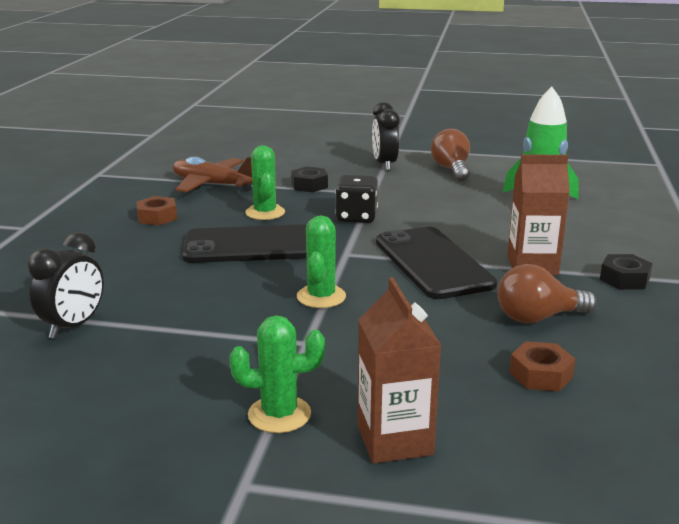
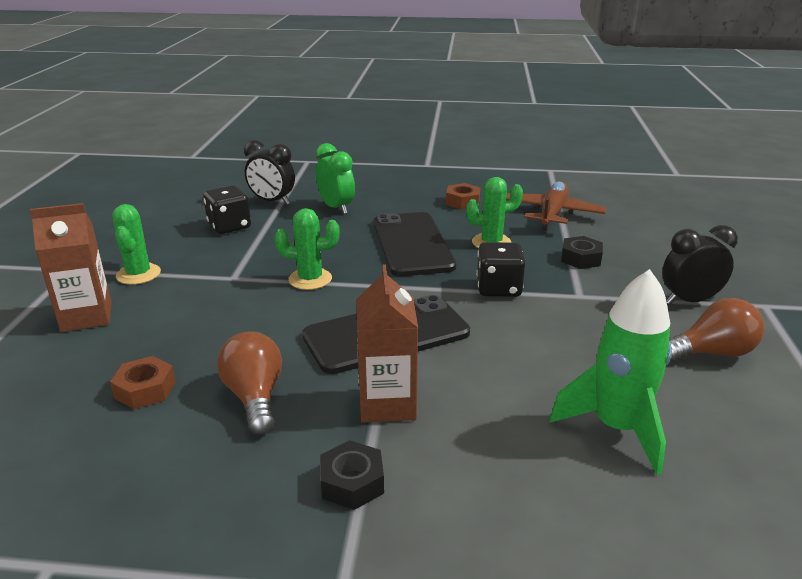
camera: 85 degrees right, 5 degrees up
none -> black dice [203,186,251,234]
none -> green clock [315,143,355,214]

